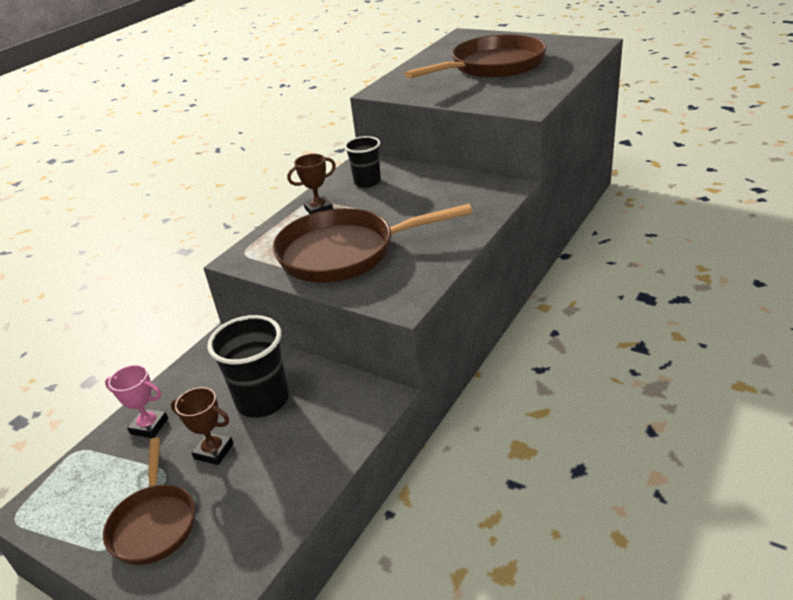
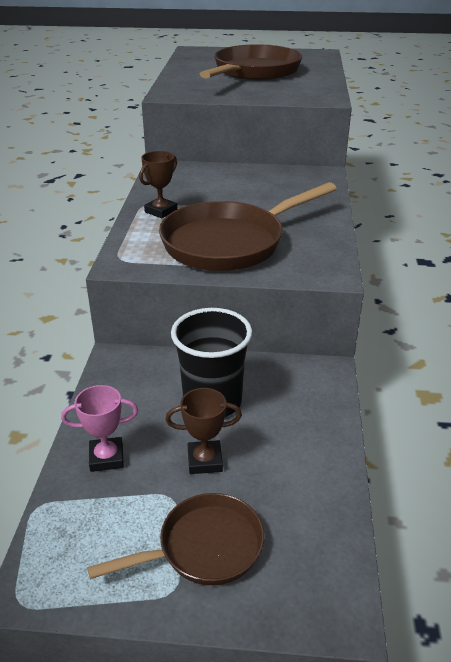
camera: 30 degrees left, 0 degrees up
brown pan [103,437,195,565] -> brown pan turned 75 degrees counterclockwise [87,493,265,585]
black cup [344,136,381,188] -> none

